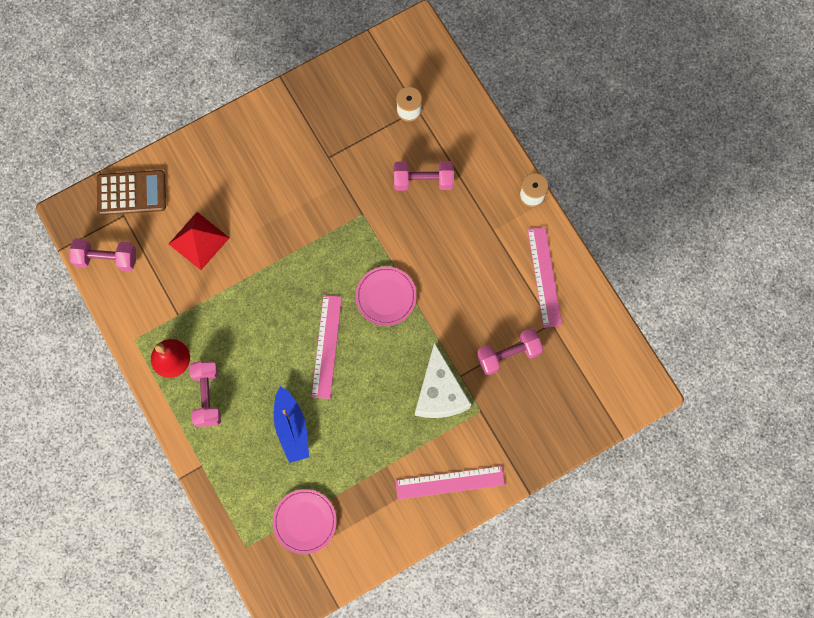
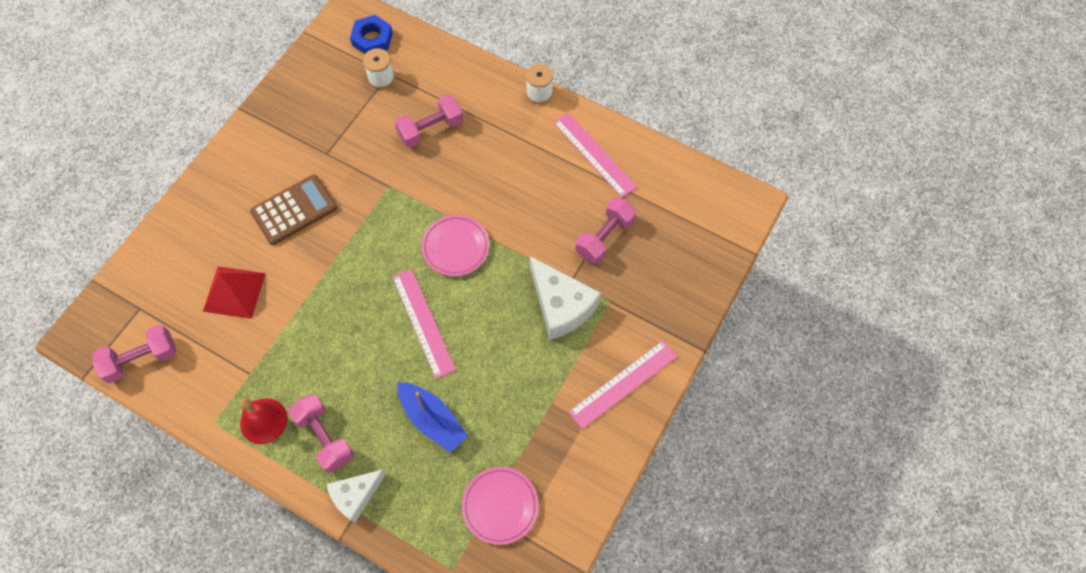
camera: 30 degrees left, 10 degrees down
brown calculator [97,170,166,215] -> brown calculator moved to [250,174,337,245]
none -> white cheese [326,469,386,523]
none -> blue nut [350,15,393,54]

